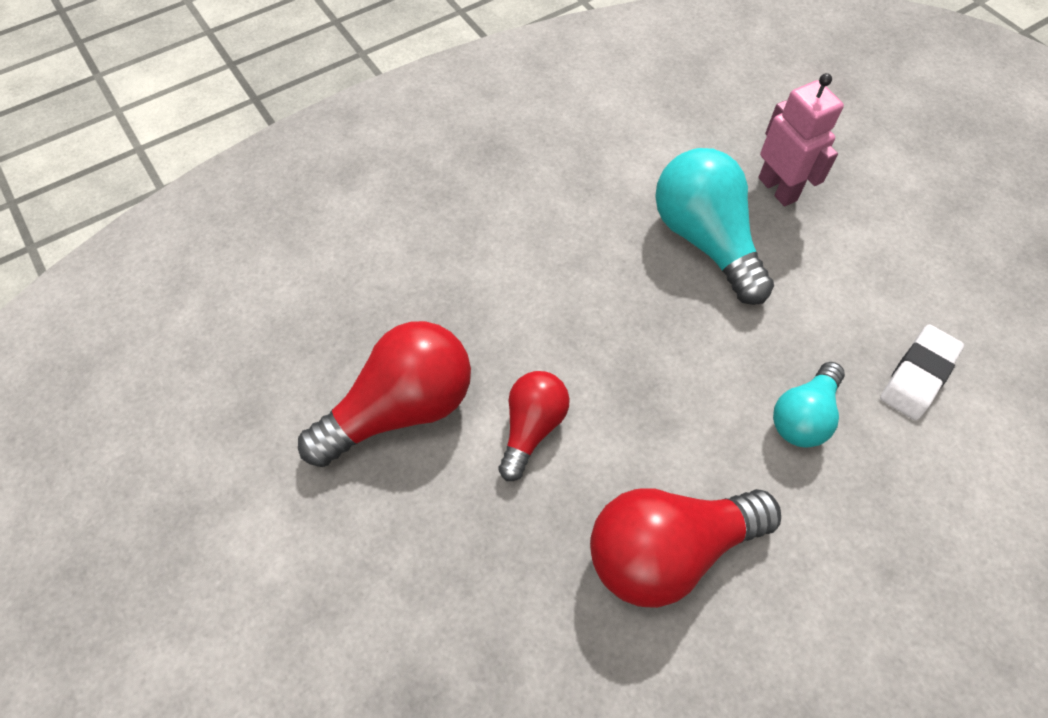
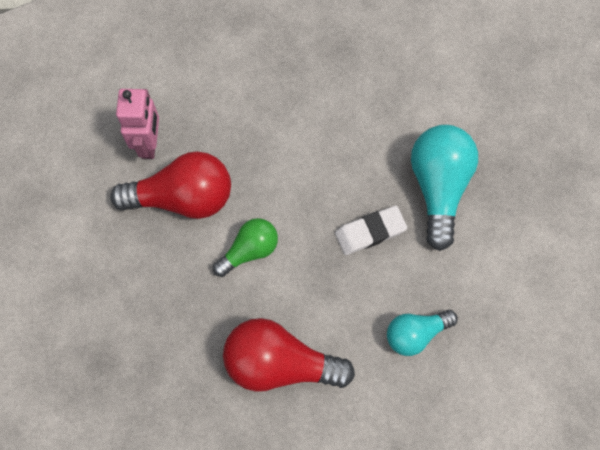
camera: 30 degrees right, 10 degrees up
red light bulb [498,371,570,481] -> green light bulb [213,218,278,277]
pink robot [758,73,844,207] -> pink robot moved to [116,89,159,159]
white eraser [880,324,964,420] -> white eraser moved to [335,206,407,255]

